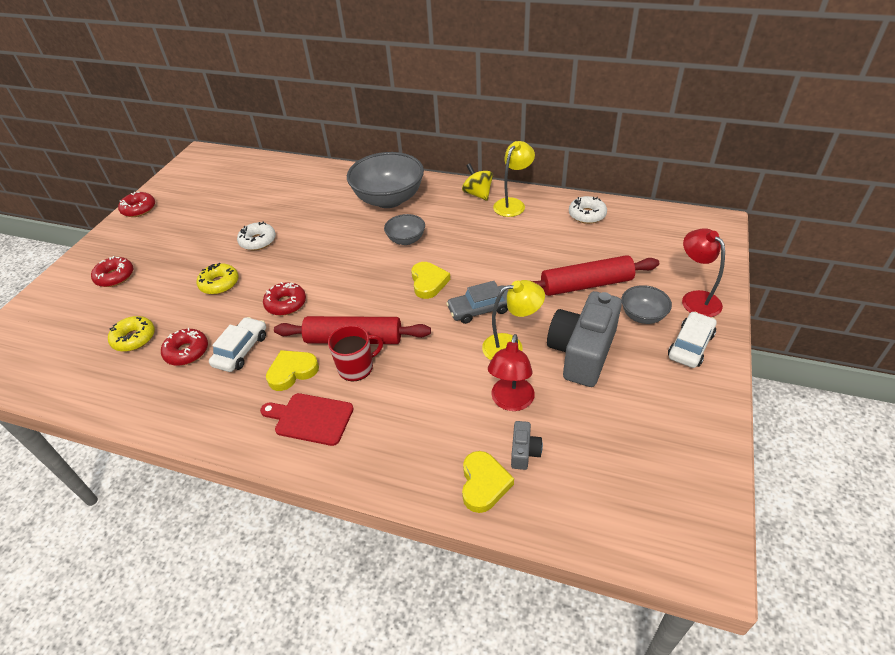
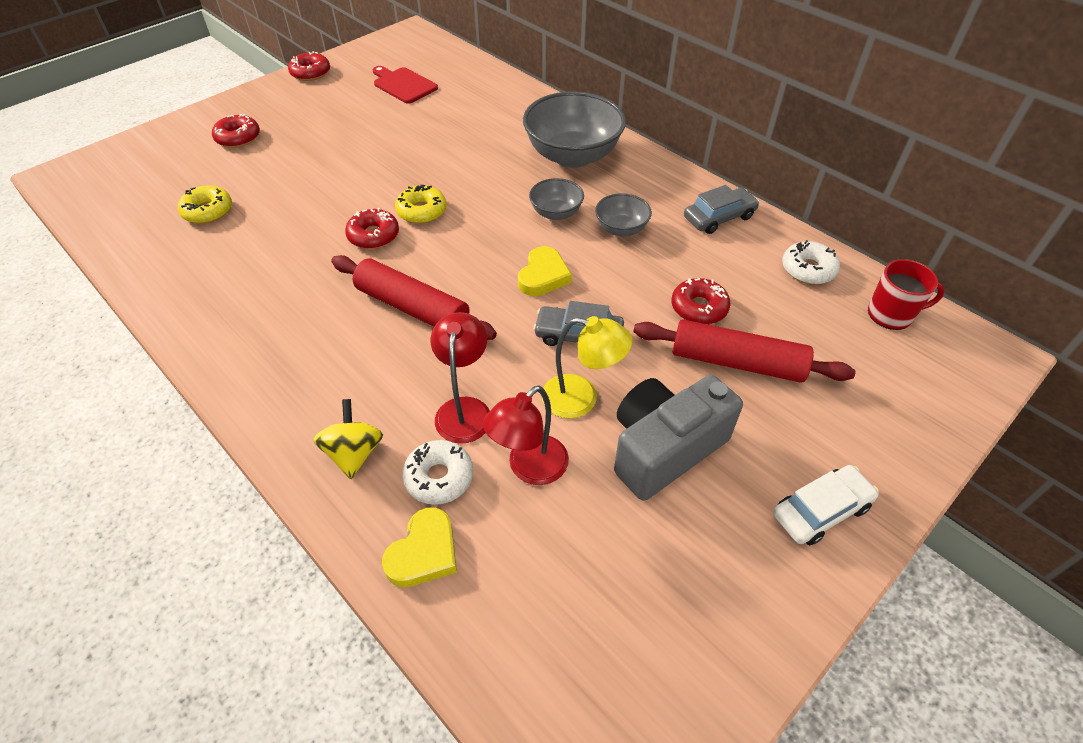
camera: 25 degrees right, 5 degrees up
red donut [161,328,208,366] -> red donut moved to [672,278,731,324]
yellow donut [197,263,239,295] -> yellow donut moved to [395,185,446,224]
white car [209,317,266,372] -> none
white donut [237,221,276,250] -> white donut moved to [402,440,473,505]
red cutting board [260,393,354,446] -> red cutting board moved to [373,66,438,104]
yellow heart [266,350,319,391] -> none
red mug [328,325,383,381] -> red mug moved to [868,259,945,330]
yellow spinning top [462,163,493,201] -> yellow spinning top moved to [313,399,383,479]
yellow lamp [493,141,535,217] -> grey car [684,185,759,234]
grey camera [511,421,543,470] -> none
grey bowl [621,285,672,324] -> grey bowl moved to [595,193,652,237]
red lamp [682,228,725,317] -> red lamp moved to [430,312,490,444]

